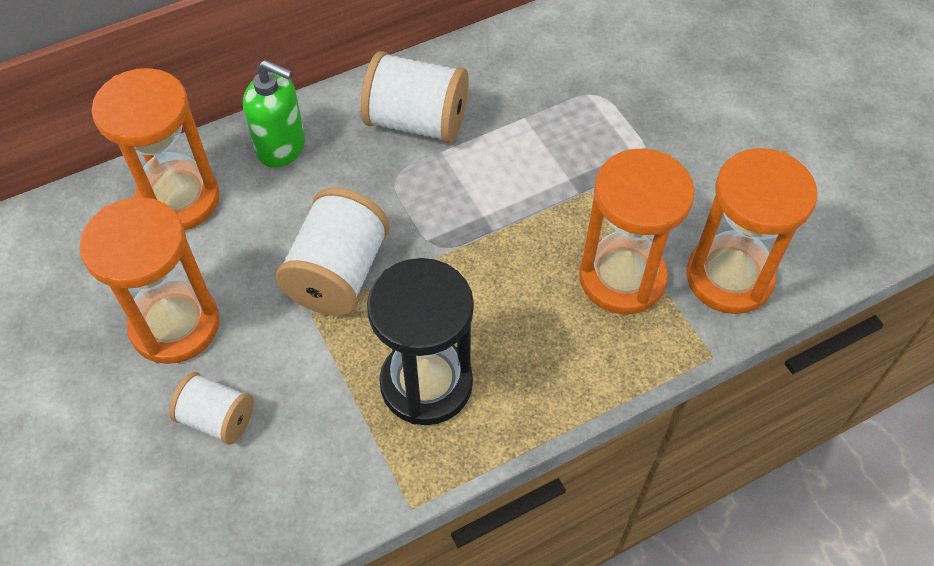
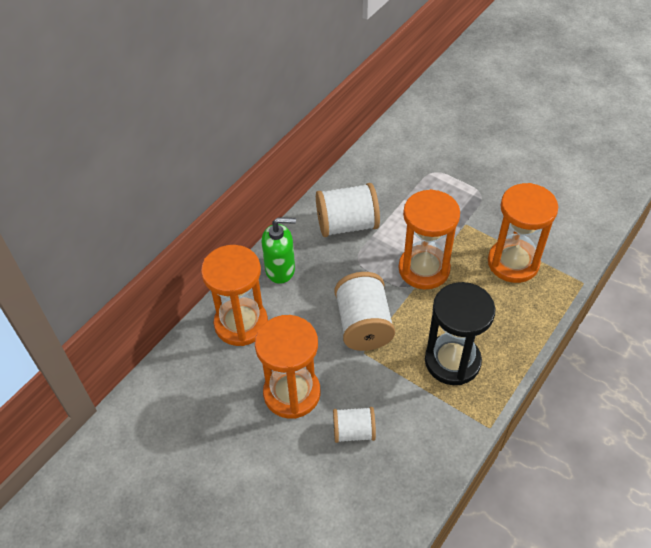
camera: 25 degrees left, 5 degrees down
orange hourglass [687,148,818,314] -> orange hourglass moved to [398,189,460,289]

